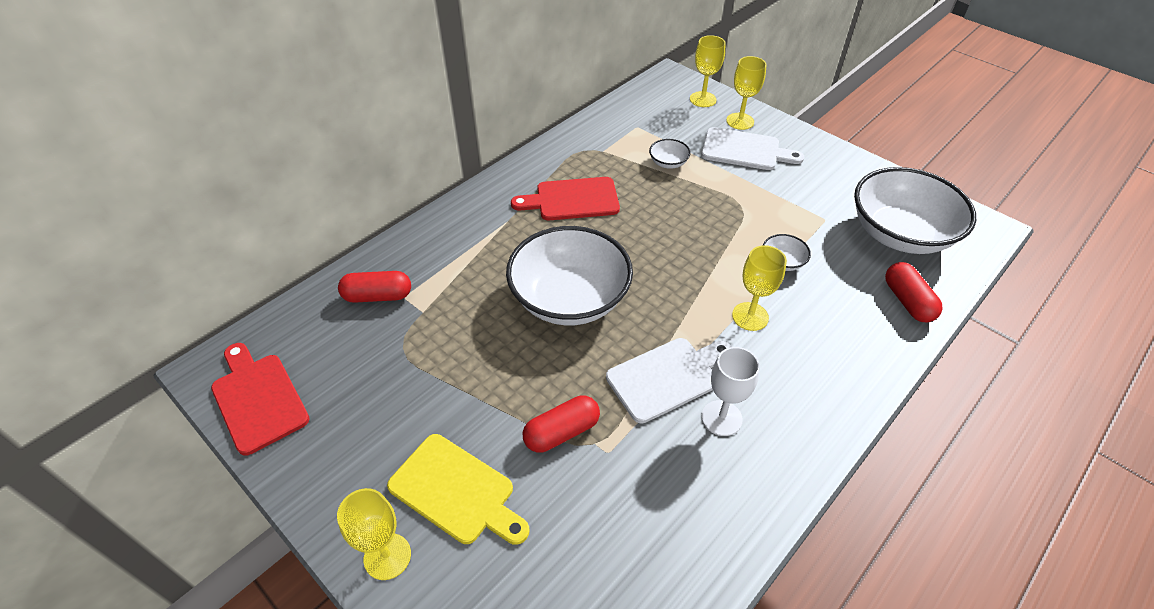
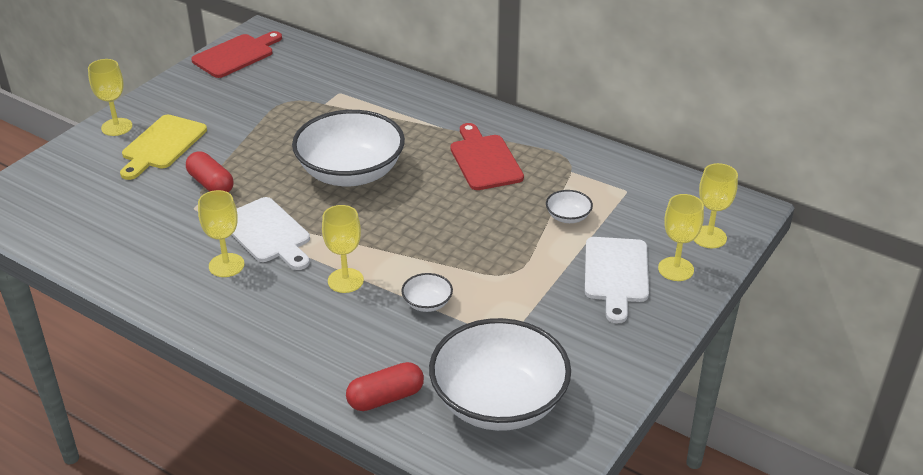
camera: 80 degrees right, 10 degrees down
red capsule [338,271,411,303] -> none
white goblet [702,347,760,436] -> yellow goblet [198,190,244,277]

